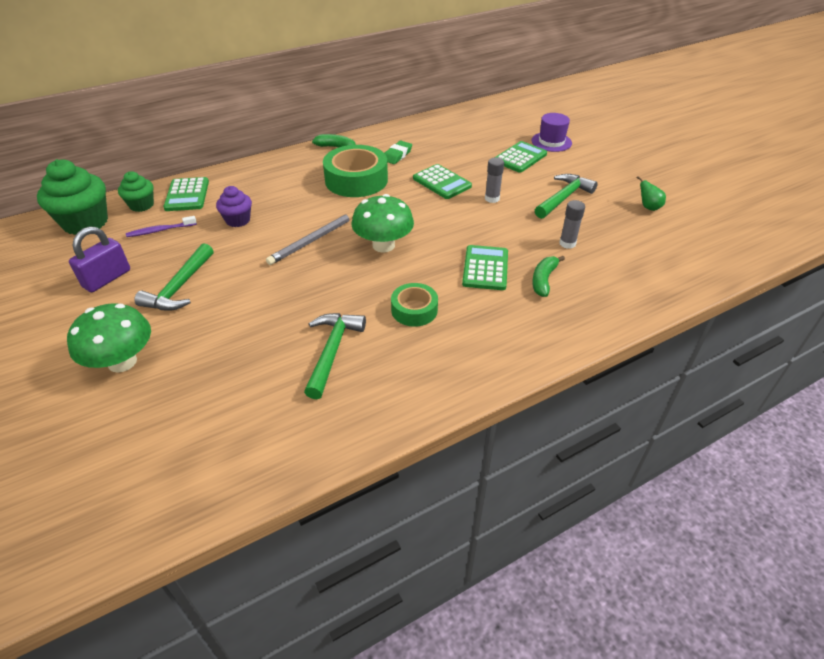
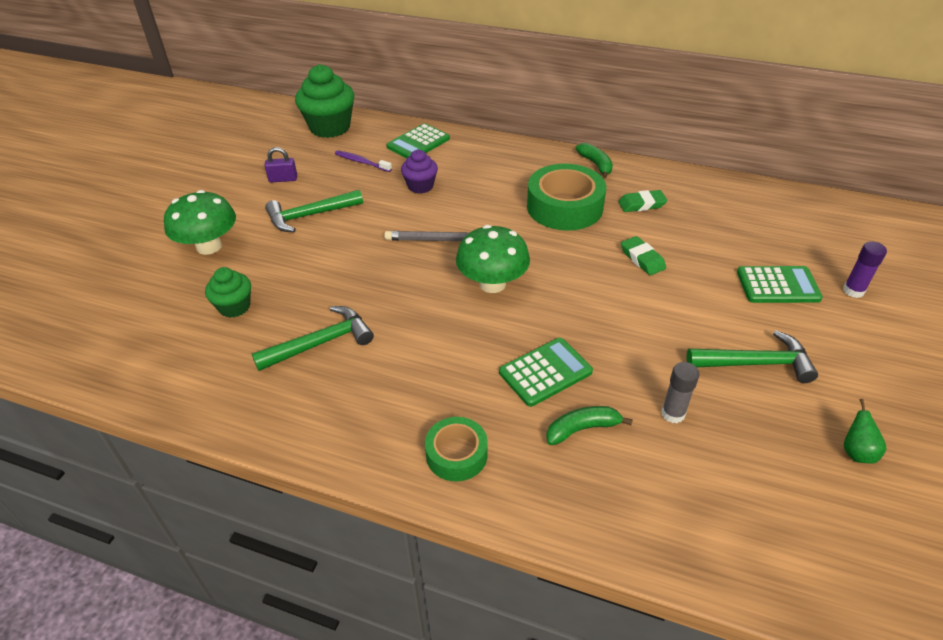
camera: 50 degrees right, 0 degrees up
purple padlock [69,226,130,292] -> purple padlock [264,147,297,182], size x0.64
green cupcake [118,171,154,212] -> green cupcake moved to [205,267,251,317]
green tape [391,283,438,327] -> green tape moved to [425,417,488,481]
green calculator [413,164,472,199] -> green eraser [621,236,666,275]
grey glue stick [485,158,504,203] -> none
purple hat [531,113,572,152] -> purple glue stick [843,241,887,298]

